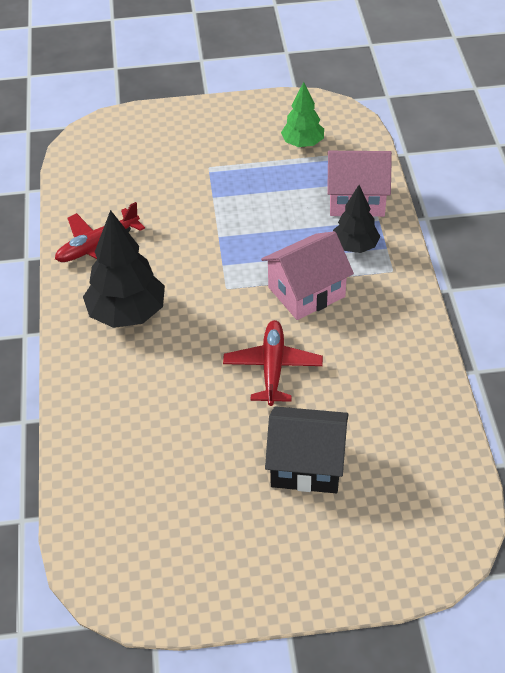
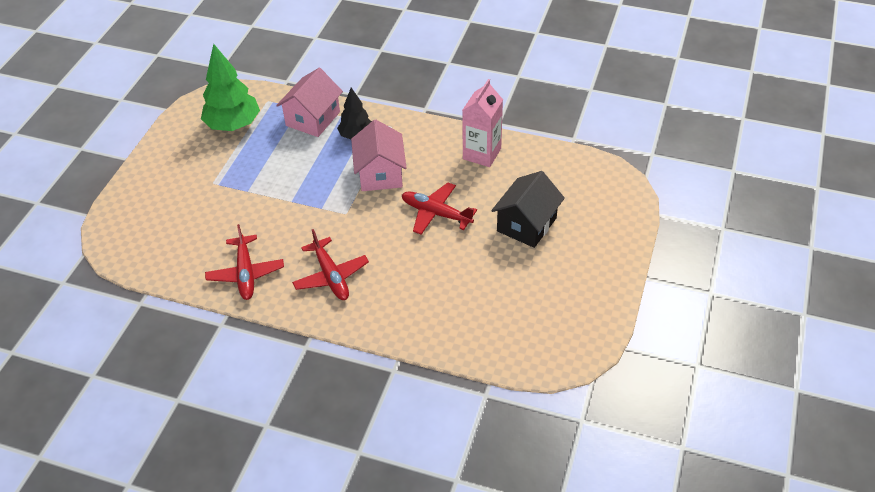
camera: 65 degrees left, 0 degrees up
black tree [83,210,165,328] -> red plane [292,229,369,300]
green tree [281,82,324,147] -> green tree [201,44,260,131], size x1.63
none -> pink carton [462,79,503,167]

